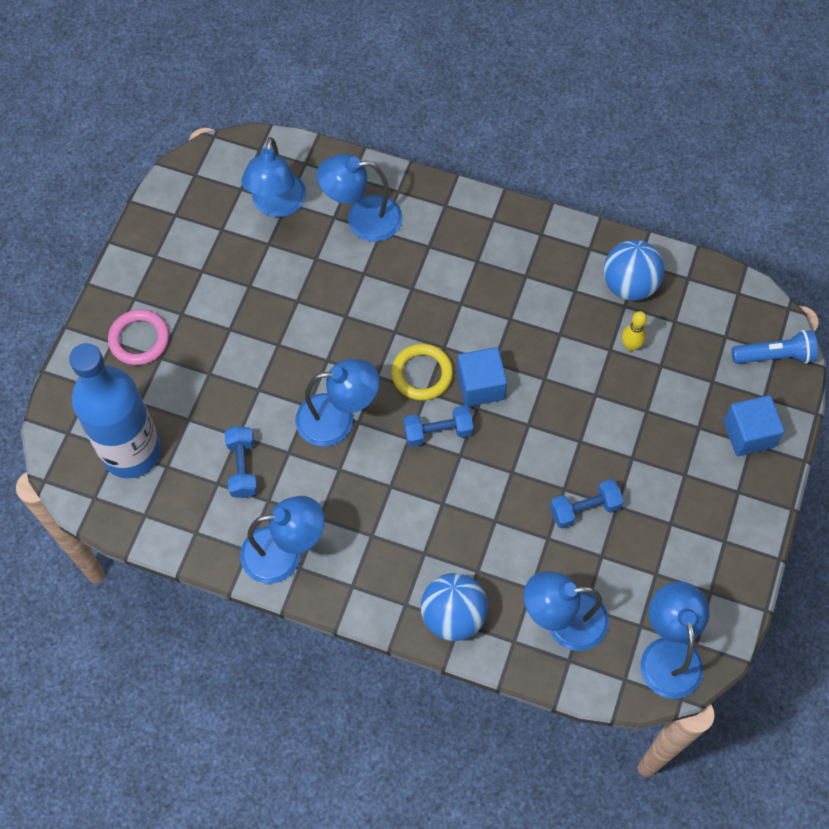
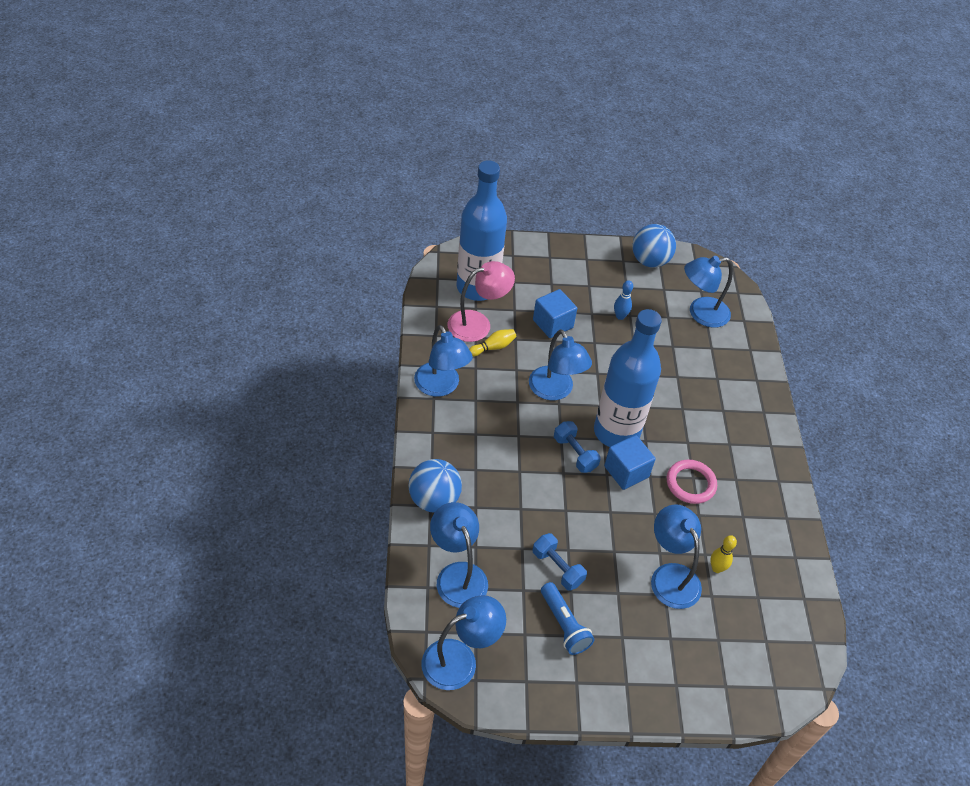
camera: 65 degrees right, 15 degrees down
pink ring [108,310,169,365] -> pink ring moved to [667,460,717,504]
blue dumbbell [225,426,258,498] -> yellow bowling pin [469,329,516,357]
blue lamp [317,154,403,242] -> blue lamp moved to [651,504,702,609]
yellow ring [391,344,453,400] -> blue bottle [594,309,662,447]
blue ball [604,240,665,301] -> blue ball moved to [632,224,676,268]
blue cube [723,395,785,456] -> blue cube moved to [533,289,577,338]
blue flashlight [732,330,818,364] -> blue flashlight moved to [541,582,595,655]
none -> pink lamp [448,261,515,342]
none -> blue bowling pin [614,280,633,320]

